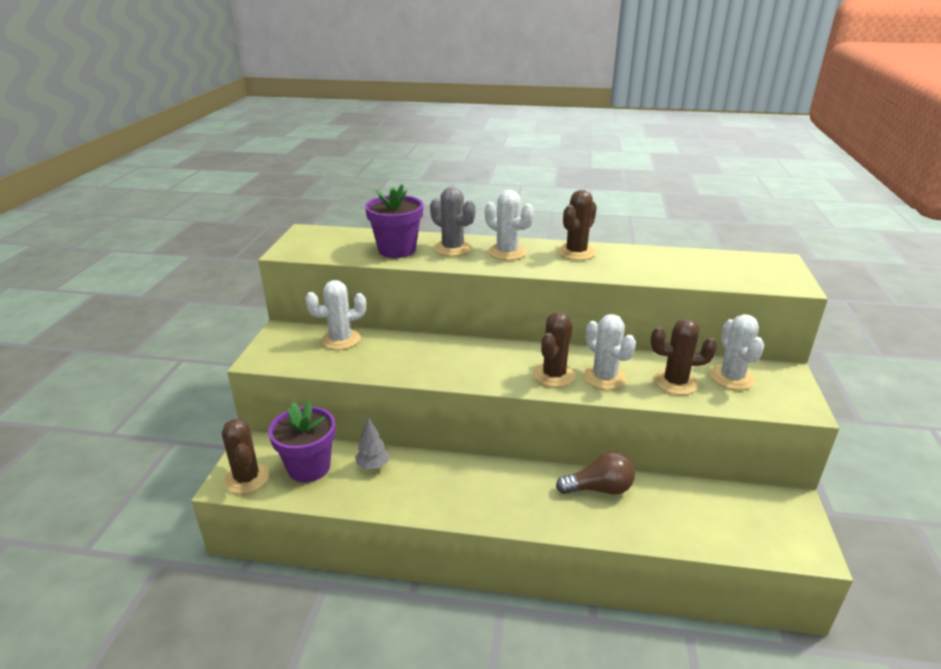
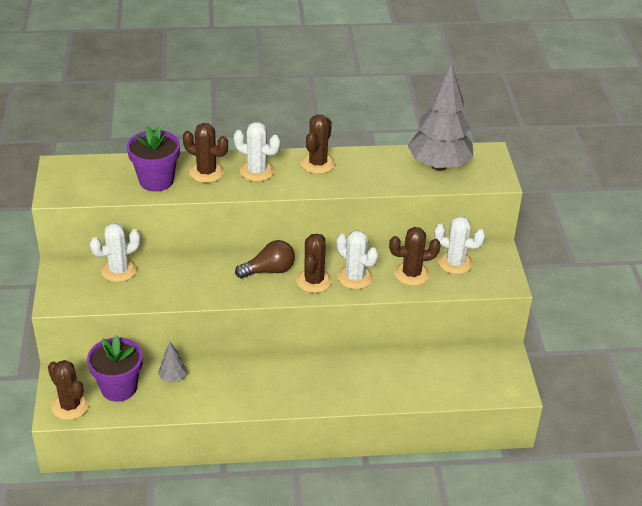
camera: 15 degrees left, 10 degrees up
grey cactus [430,187,475,256] -> brown cactus [183,123,228,183]
brown light bulb [556,451,635,495] -> brown light bulb moved to [235,240,295,278]
white cactus [710,314,764,390] -> white cactus turned 45 degrees counterclockwise [434,216,485,274]
none -> grey tree [408,63,473,171]

